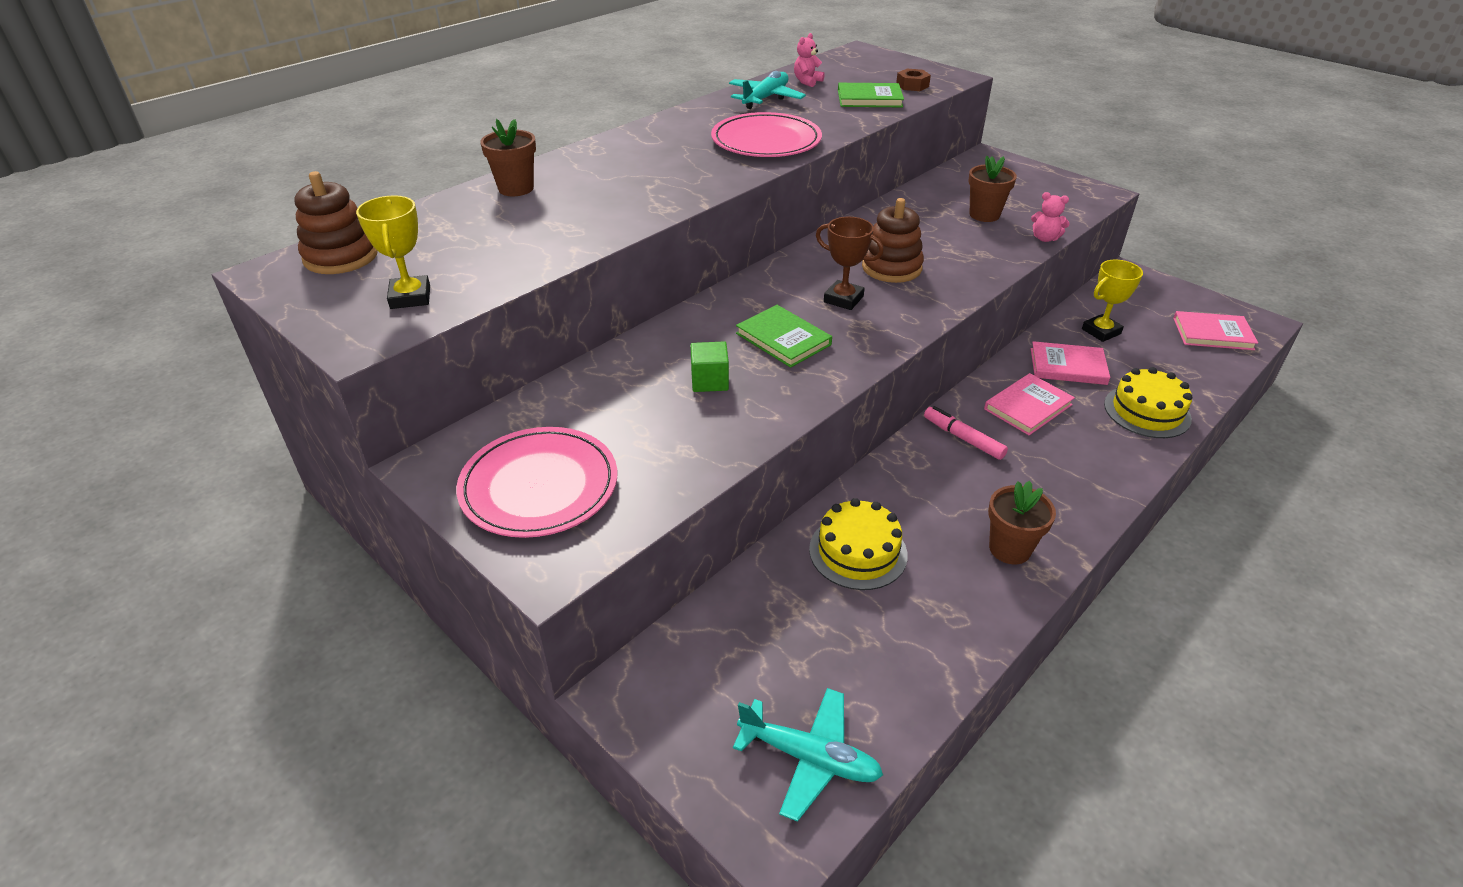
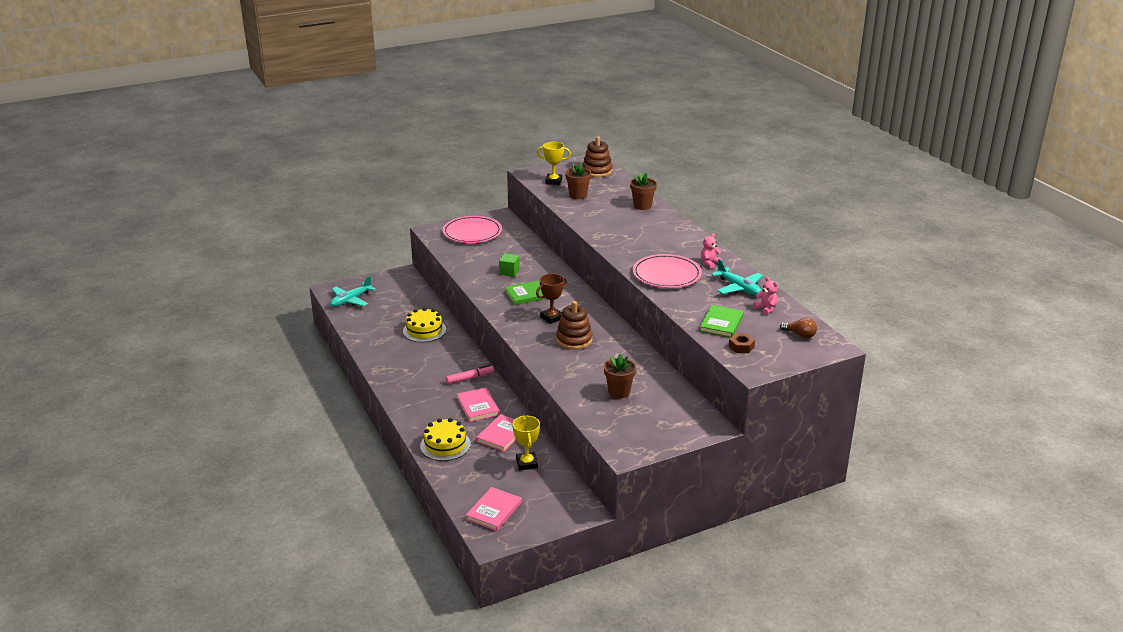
camera: 110 degrees right, 10 degrees down
brown flower pot [988,481,1056,564] -> brown flower pot moved to [565,162,591,199]
pink teddy bear [1031,192,1070,242] -> pink teddy bear moved to [701,233,722,269]
none -> brown light bulb [780,318,817,338]

